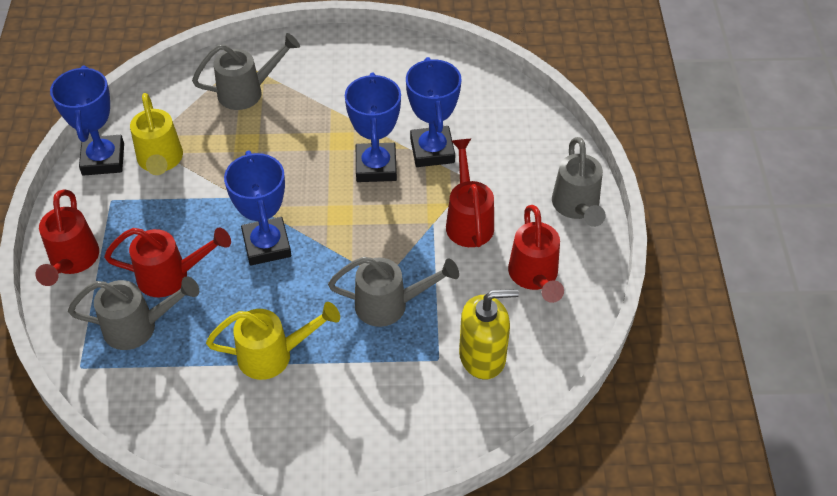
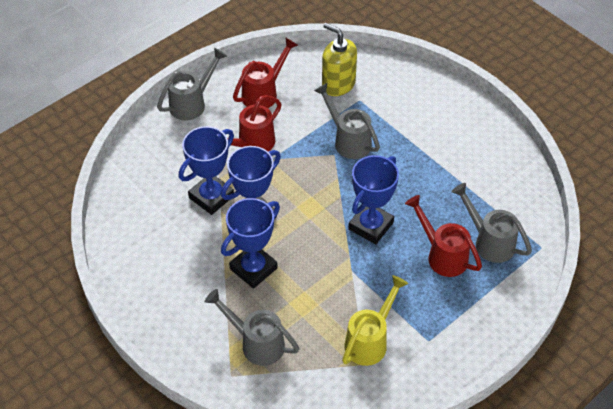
camera: 130 degrees left, 0 degrees up
red watering can [35,190,99,286] -> none
blue trophy [50,65,124,176] -> blue trophy moved to [221,198,280,289]
yellow watering can [206,302,340,380] -> none

